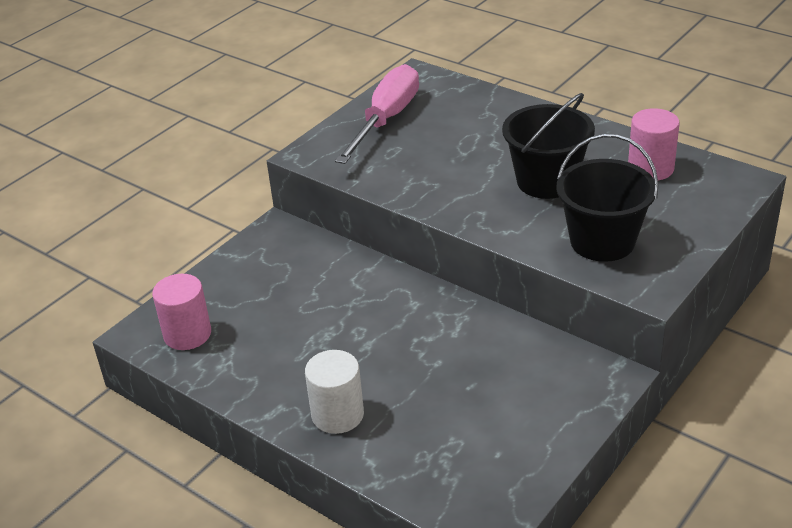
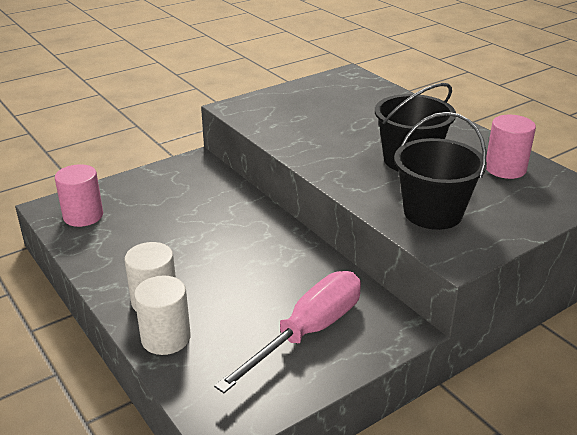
camera: 15 degrees right, 5 degrees down
pink screwdriver [335,64,419,164] -> pink screwdriver moved to [214,271,361,393]
none -> white cylinder [134,276,191,355]

